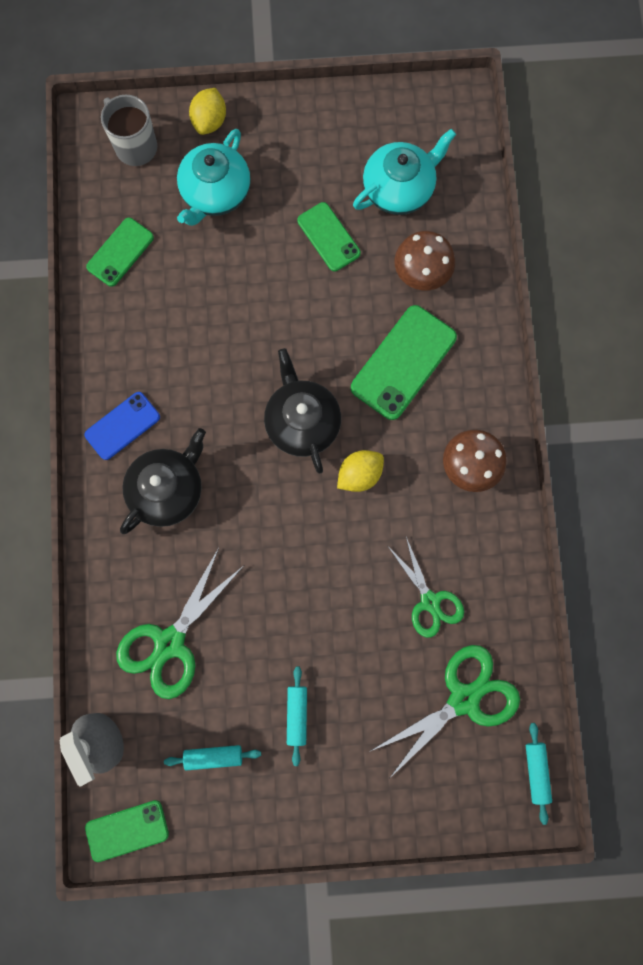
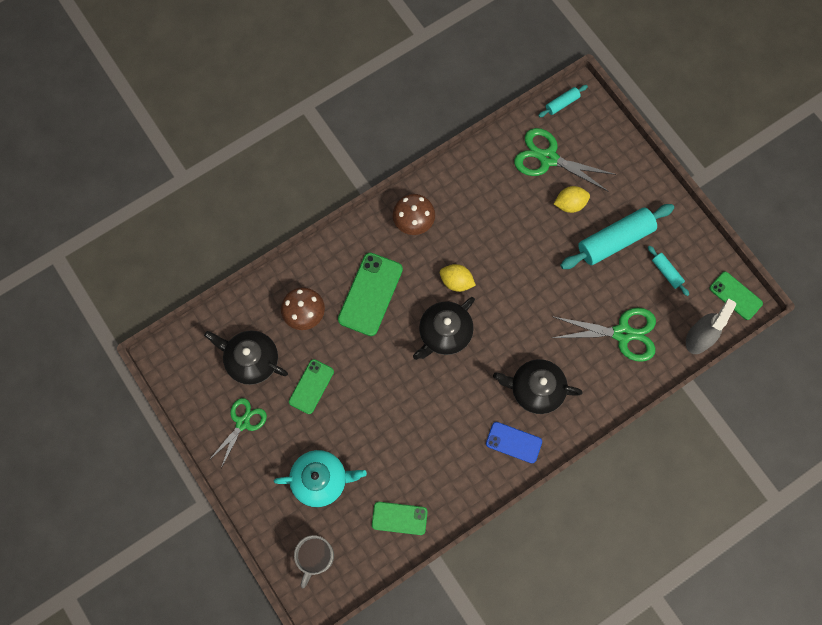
camera: 120 degrees left, 5 degrees down
yellow lemon [189,88,226,135] -> yellow lemon moved to [554,186,590,213]
turquoise rolling pin [287,667,307,766] -> turquoise rolling pin [560,204,674,269], size x2.09
green phone [351,305,457,420] -> green phone turned 75 degrees counterclockwise [338,253,403,336]
turquoise teapot [353,129,456,215] -> black teapot [204,330,288,385]
green scissors [389,537,464,638] -> green scissors moved to [208,398,267,468]

